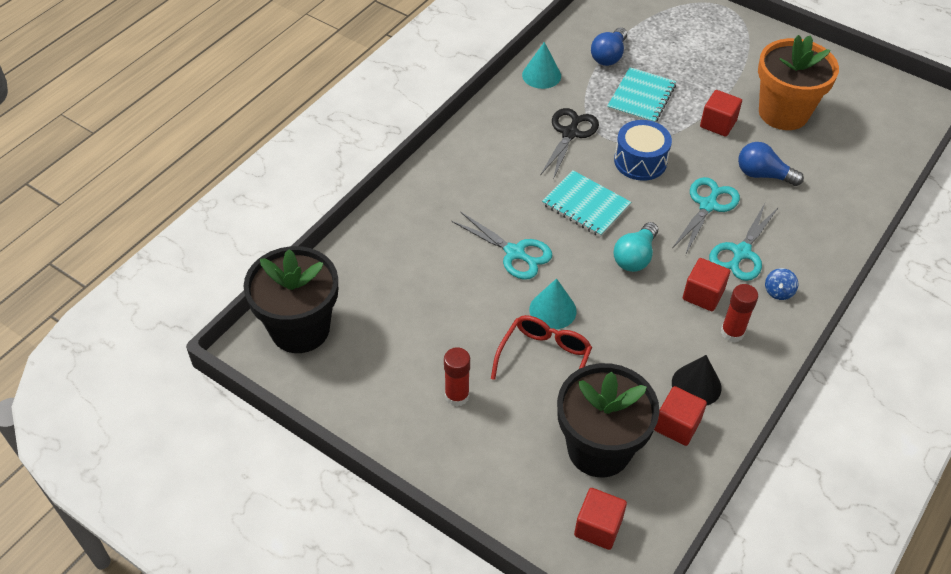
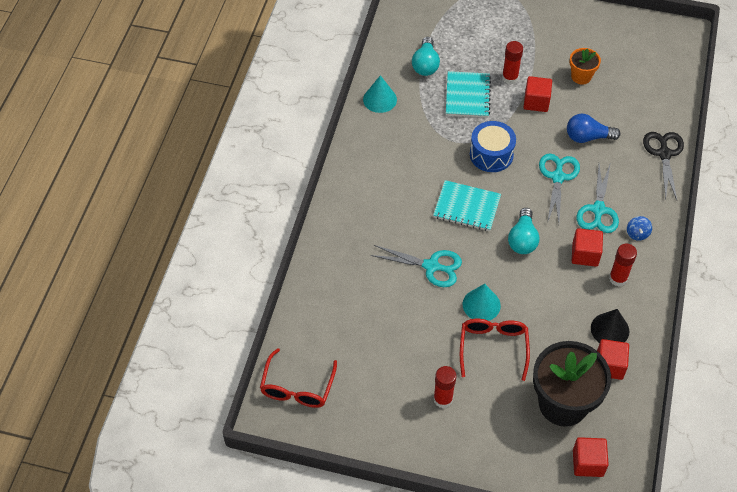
camera: 20 degrees left, 5 degrees up
black flower pot [244,246,338,353] -> red glasses [260,348,337,408]
black scissors [540,108,599,180] -> black scissors moved to [643,132,684,200]
blue light bulb [591,27,627,66] -> turquoise light bulb [412,37,440,76]
orange flower pot [758,35,839,130] -> orange flower pot [570,48,601,85], size x0.49
none -> red glue stick [502,41,523,84]

